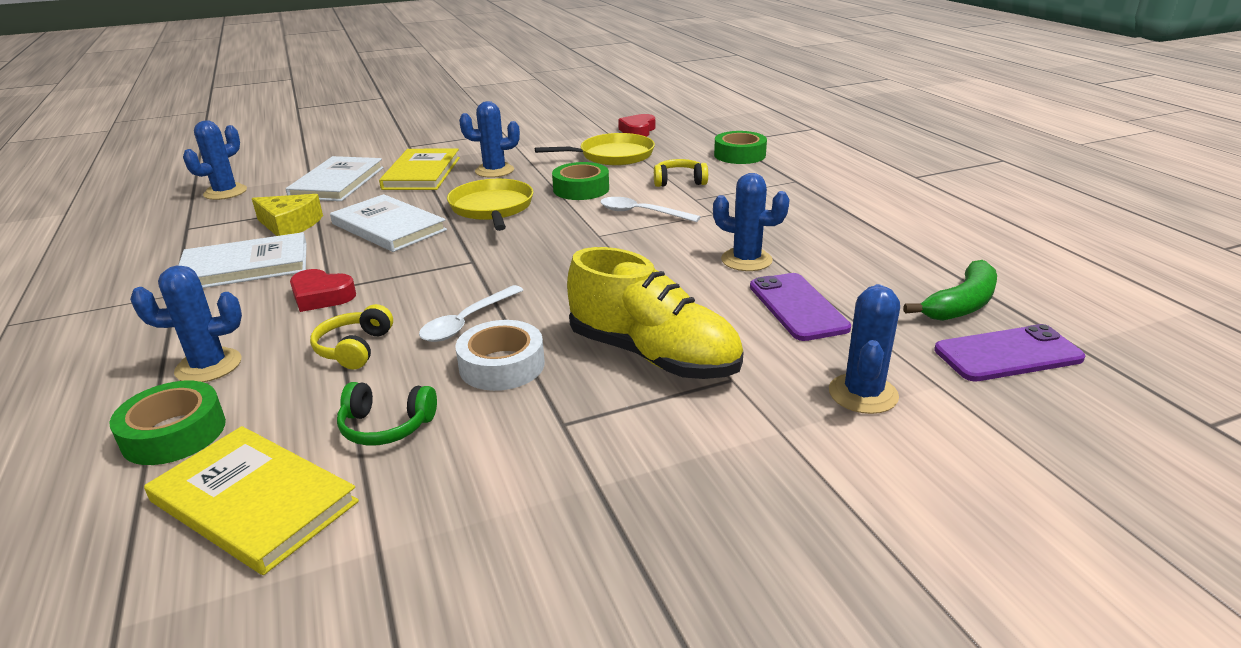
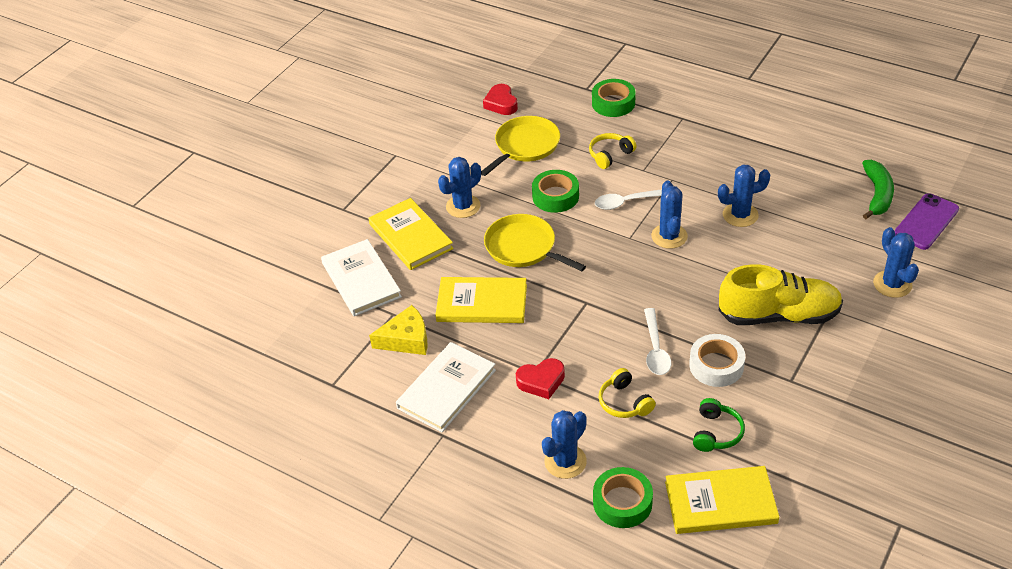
camera: 35 degrees left, 15 degrees up
blue cactus [183,120,247,200] -> blue cactus moved to [651,180,688,249]
white book [330,194,447,252] -> yellow book [435,277,527,323]
green headphones [337,382,437,446] -> green headphones turned 45 degrees counterclockwise [693,398,745,452]
purple phone [750,273,851,341] -> none

